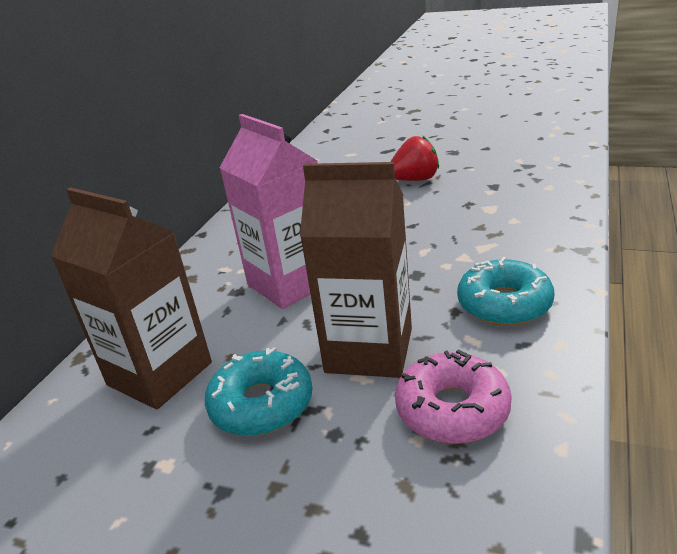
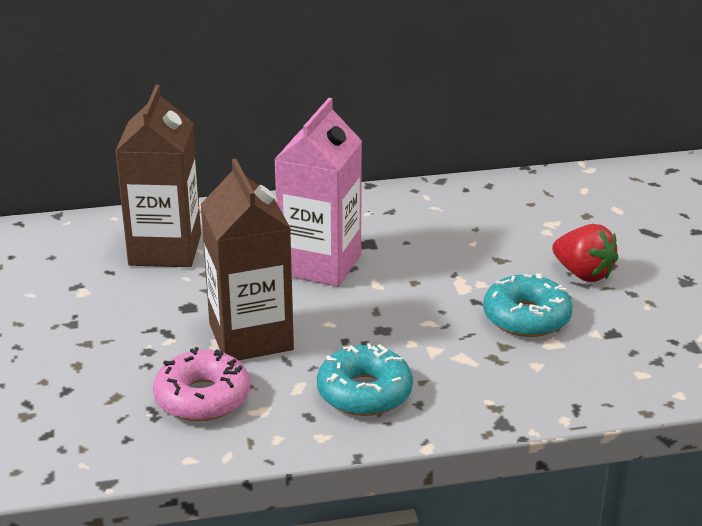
camera: 55 degrees right, 0 degrees up
turquoise donut [205,347,312,436] -> turquoise donut moved to [483,273,573,337]

